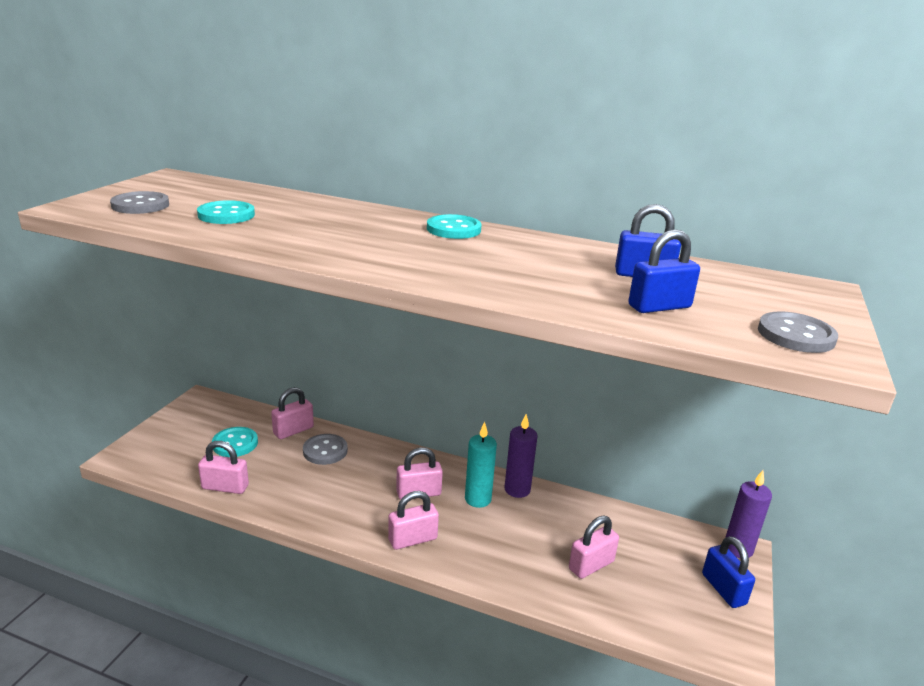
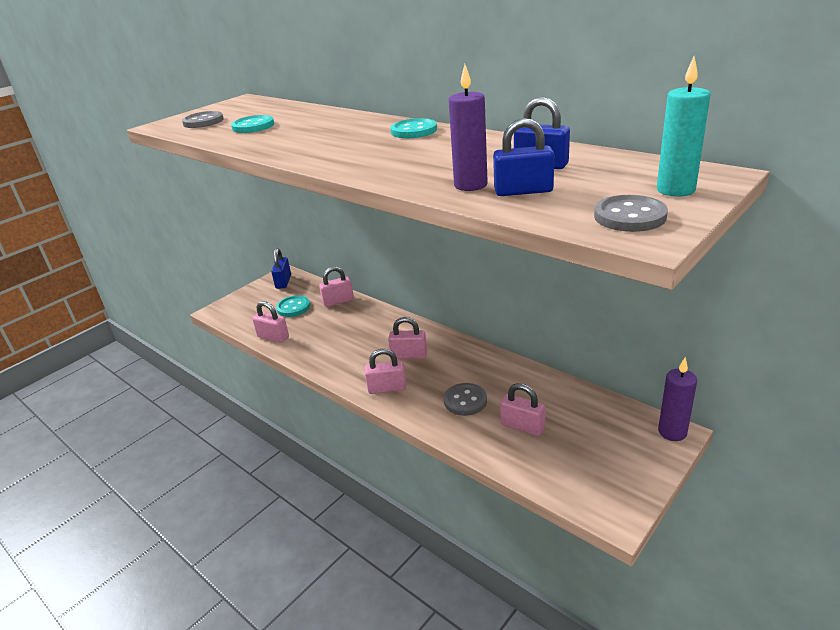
camera: 25 degrees right, 5 degrees up
grey button [303,434,348,465] -> grey button moved to [444,383,487,416]
turquoise candle [465,422,497,508] -> turquoise candle moved to [657,57,711,197]
purple candle [504,414,538,498] -> purple candle moved to [449,64,488,191]
pink padlock [569,516,619,579] -> pink padlock turned 45 degrees clockwise [500,383,546,436]
blue padlock [702,536,755,608] -> blue padlock moved to [271,248,291,289]

